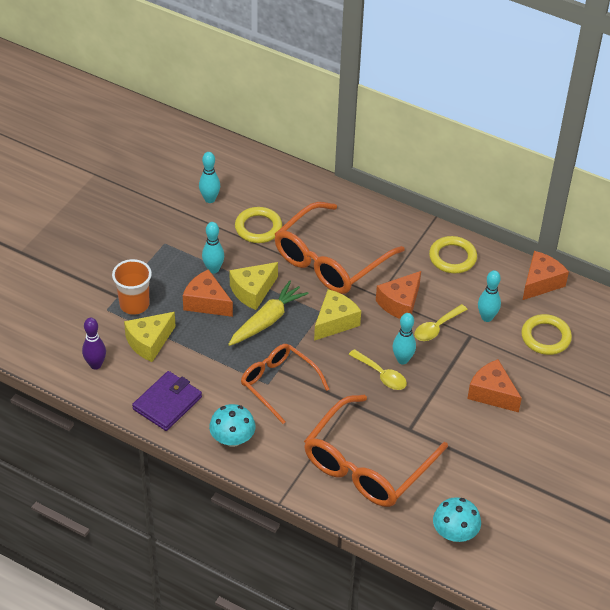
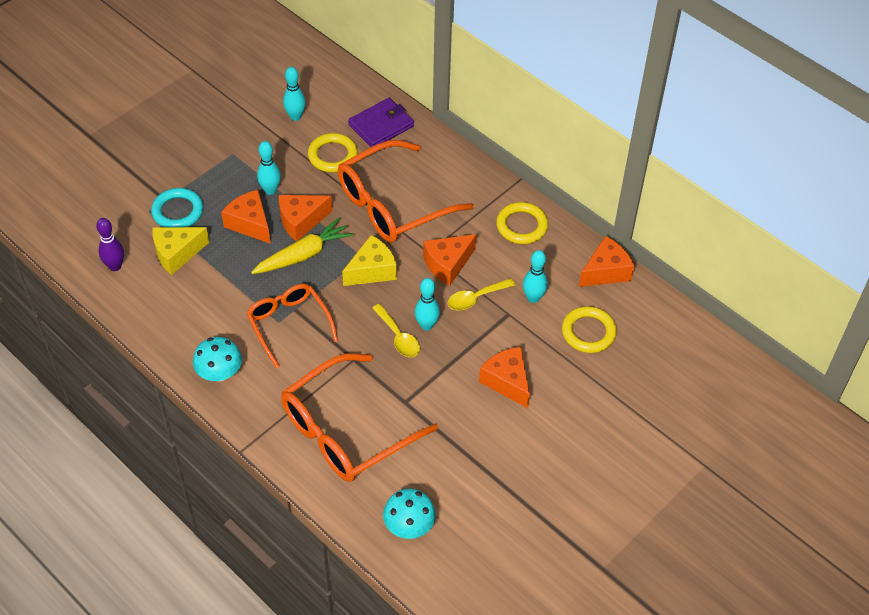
camera: 15 degrees right, 5 degrees up
orange cup [112,259,152,315] -> turquoise ring [151,188,203,227]
purple wallet [132,371,202,431] -> purple wallet moved to [348,98,414,147]
yellow cheese [229,262,278,310] -> orange cheese [279,195,332,242]

